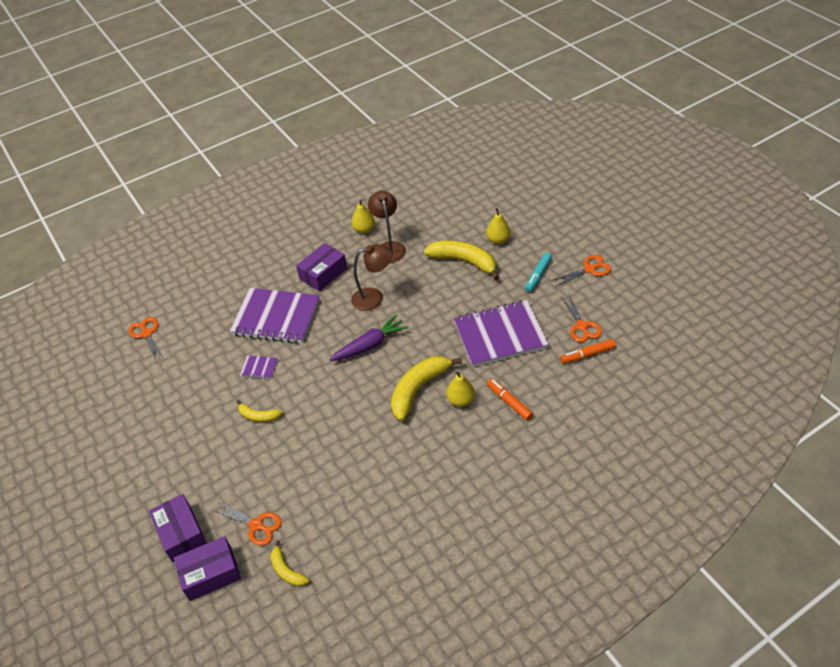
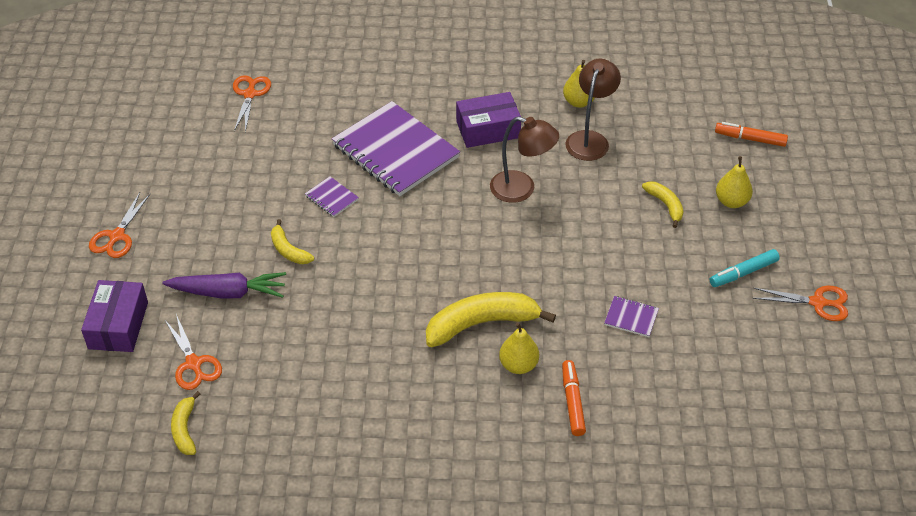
camera: 30 degrees right, 0 degrees up
purple box [174,536,241,601] -> none
purple carrot [330,314,409,361] -> purple carrot moved to [162,272,286,299]
yellow banana [424,241,499,280] -> yellow banana [642,181,684,228], size x0.53
purple notebook [454,300,549,367] -> purple notebook [604,296,659,337], size x0.41
orange marker [560,339,616,364] -> orange marker moved to [715,122,788,147]
orange scissors [561,293,602,342] -> orange scissors moved to [89,192,150,258]

